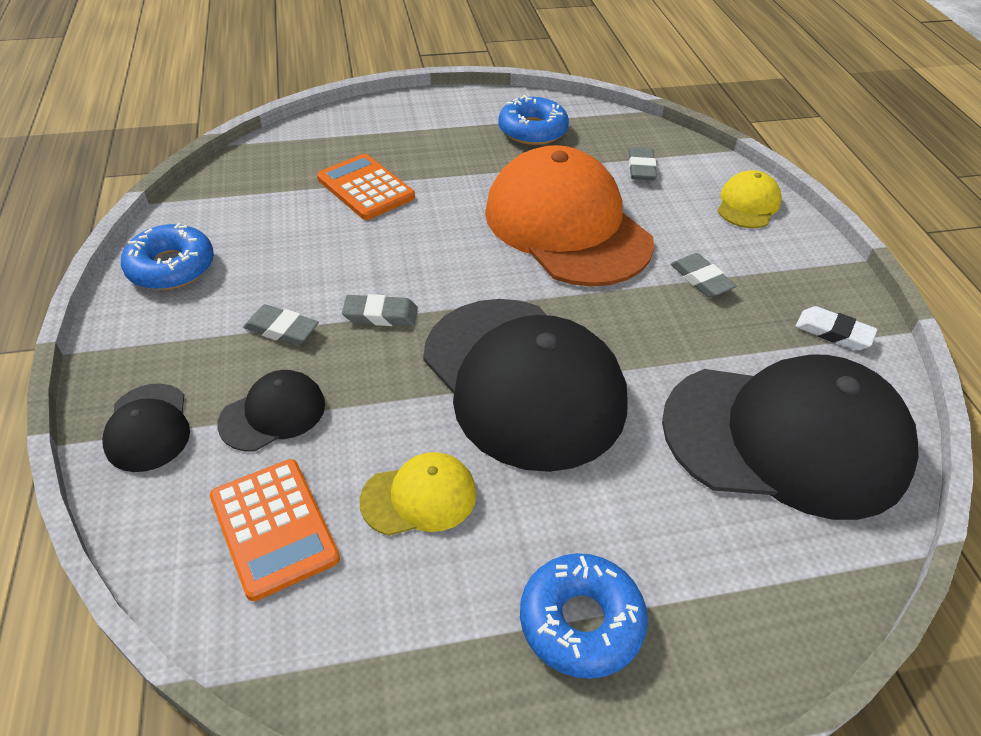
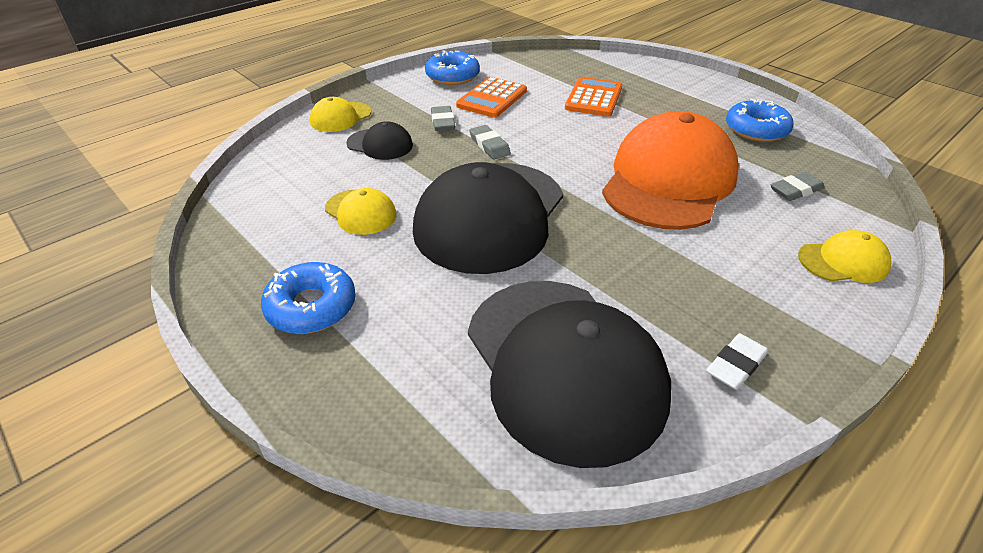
camera: 60 degrees right, 5 degrees down
black cap [102,383,190,472] -> yellow cap [310,97,371,132]
orange calculator [210,459,340,601] -> orange calculator moved to [456,77,527,118]
grey eraser [671,253,737,298] -> none
white eraser [796,306,878,350] -> white eraser turned 45 degrees clockwise [706,333,769,390]

